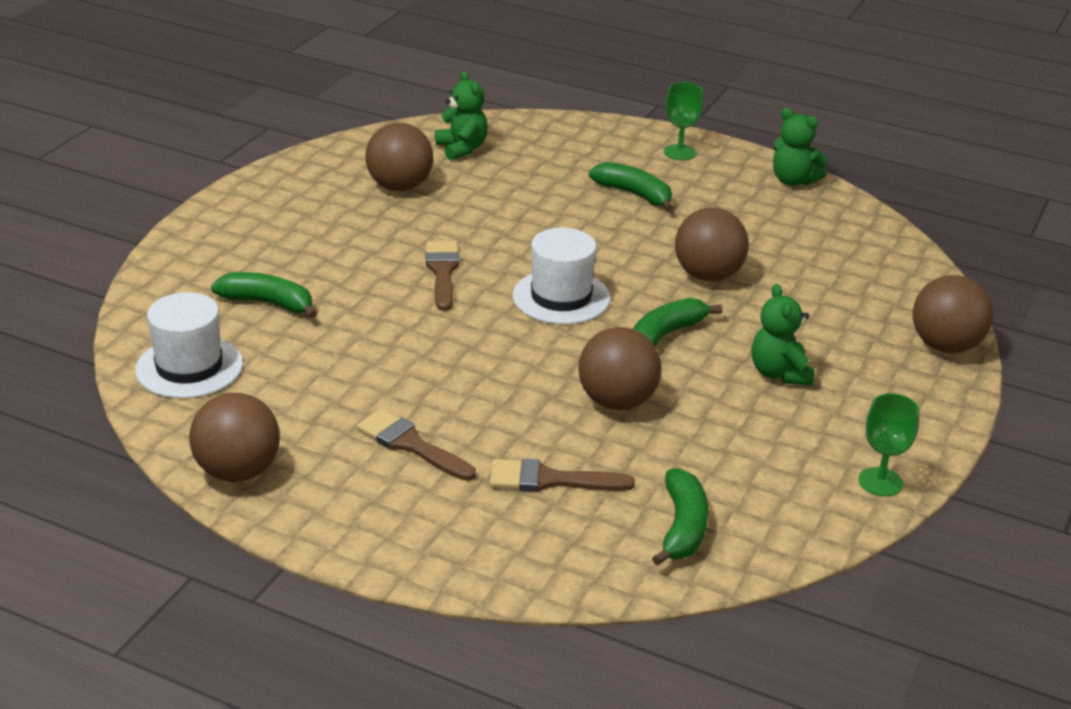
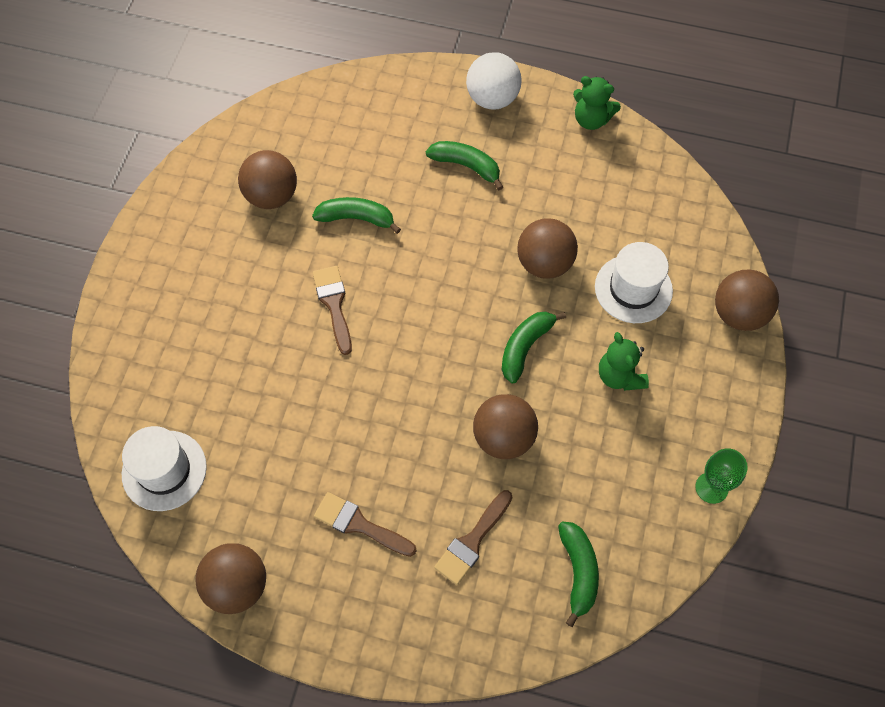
camera: 10 degrees left, 30 degrees up
green banana [211,272,317,318] -> green banana moved to [312,197,401,234]
green teddy bear [435,71,488,161] -> none
brown brush [490,459,635,492] -> brown brush turned 45 degrees counterclockwise [434,490,512,585]
white hat [513,228,610,324] -> white hat moved to [595,242,673,323]
green goblet [664,82,703,160] -> white ball [466,52,522,109]

